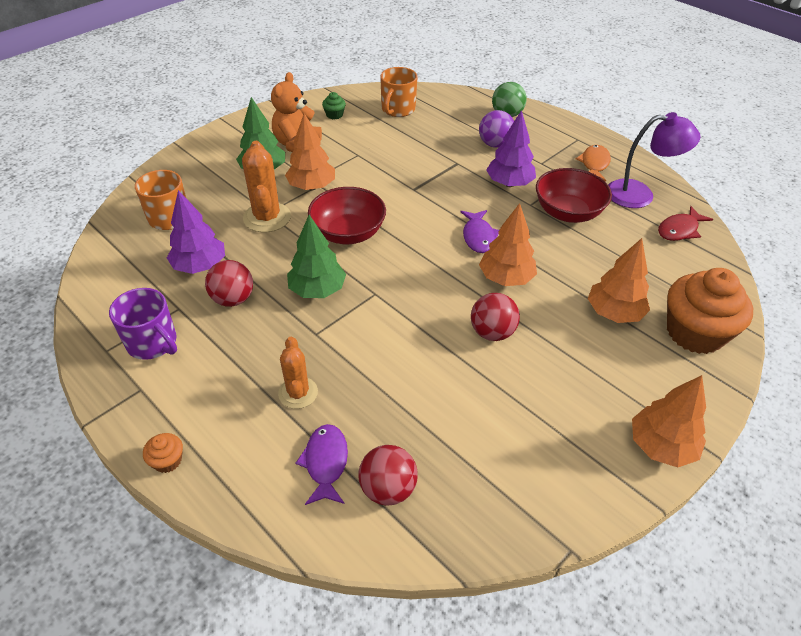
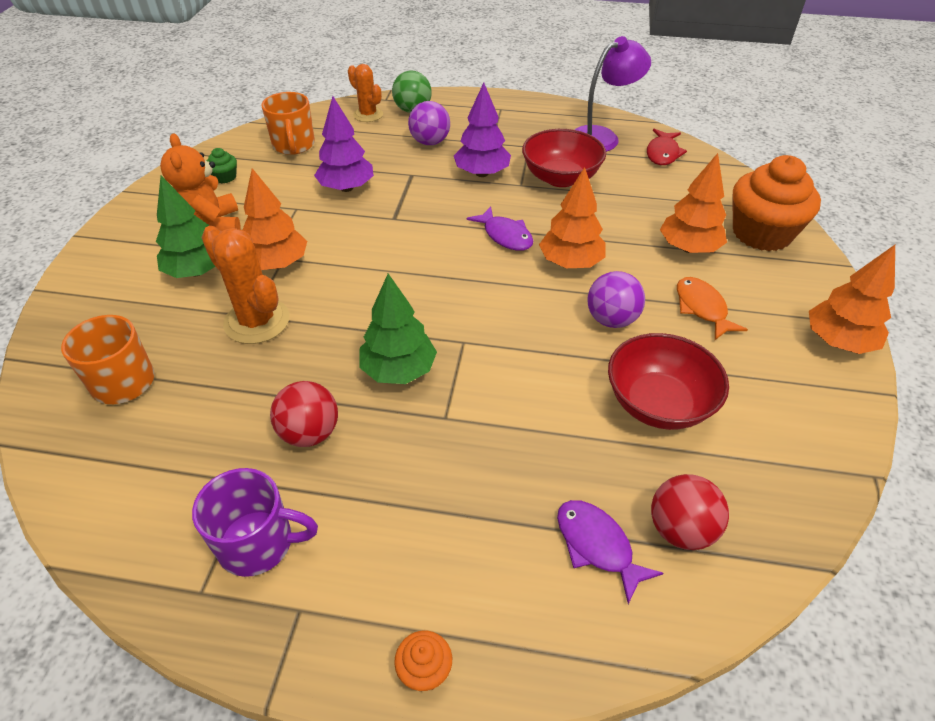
camera: 35 degrees left, 0 degrees up
purple tree [167,190,225,274] -> purple tree moved to [314,96,374,192]
orange cactus [278,337,318,409] -> orange cactus moved to [348,64,383,122]
red bowl [308,187,386,244] -> red bowl moved to [608,333,729,430]
red ball [471,293,520,341] -> purple ball [587,271,645,328]
orange fish [576,145,611,182] -> orange fish moved to [677,277,748,340]

